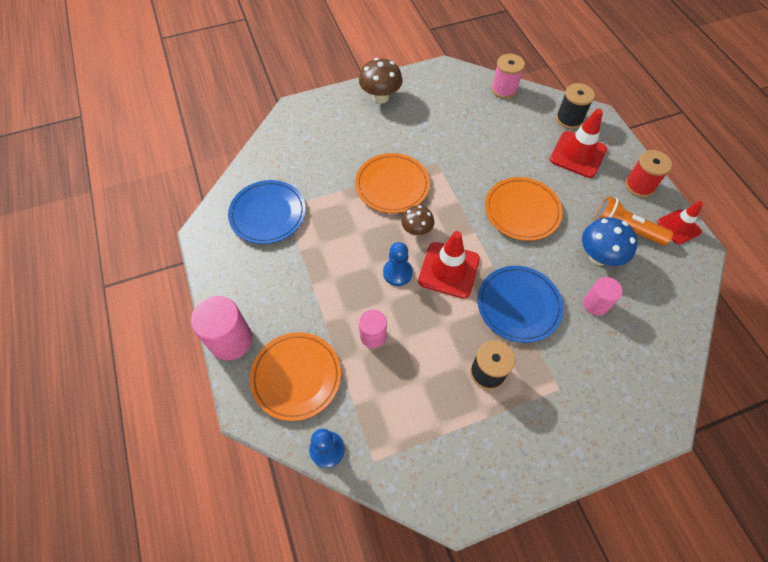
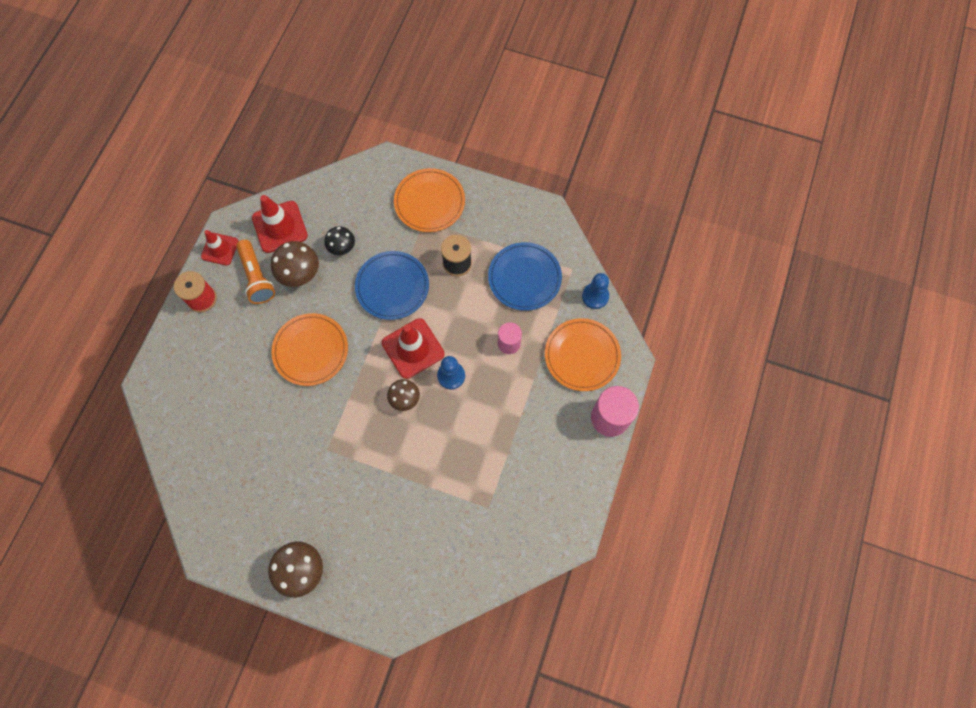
camera: 140 degrees left, 10 degrees up
blue plate [228,180,306,244] -> blue plate moved to [488,242,562,311]
orange plate [355,153,430,213] -> orange plate moved to [394,168,465,232]
pink spool [491,54,525,99] -> none
red traffic cone [550,109,607,178] -> red traffic cone moved to [252,195,308,253]
black spool [556,83,595,129] -> none
blue mushroom [582,217,638,266] -> brown mushroom [271,241,319,287]
pink cylinder [583,277,622,316] -> black mushroom [324,226,355,255]

